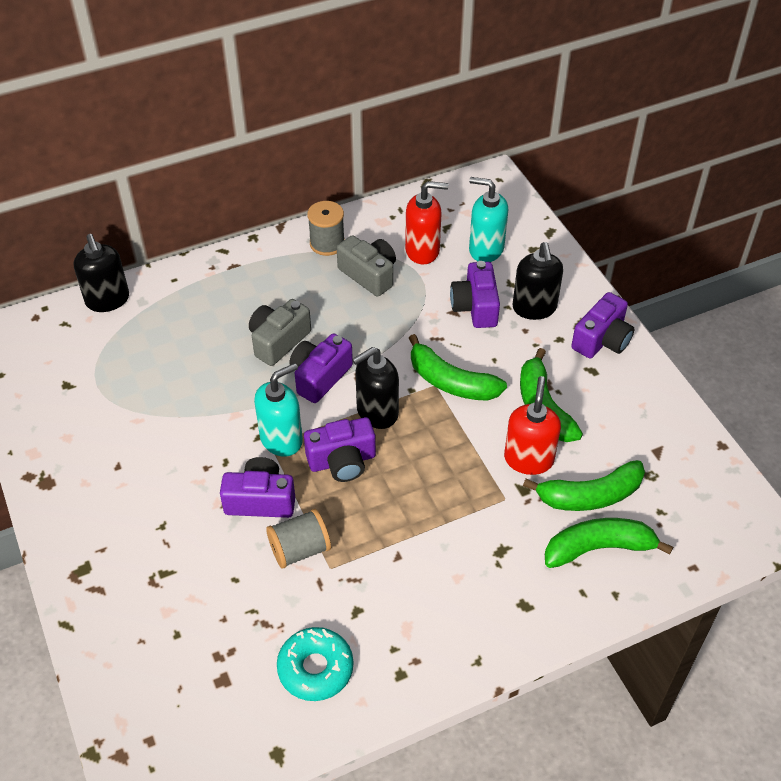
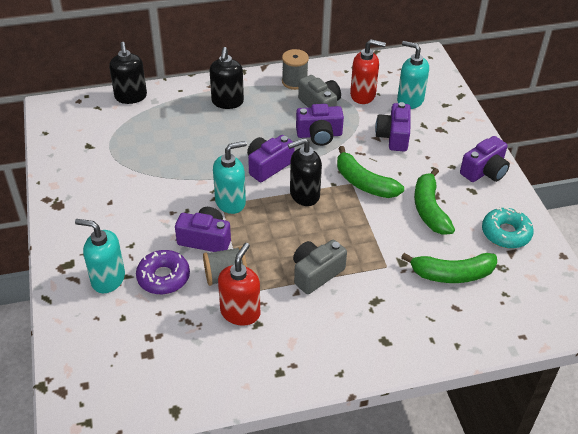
camera: 10 degrees right, 5 degrees down
grey camera [249,299,311,366] -> grey camera moved to [293,240,347,294]
turquoise donut [277,627,353,701] -> turquoise donut moved to [482,207,534,248]
purple camera [304,417,376,482] -> purple camera moved to [296,104,344,146]
red soap dispenser [504,376,561,475] -> red soap dispenser moved to [218,243,260,326]
black soap dispenser [513,242,563,320] -> black soap dispenser moved to [210,47,244,109]
green banana [545,518,673,568] -> none
none -> turquoise soap dispenser [75,219,125,293]
none -> purple donut [136,250,190,294]

